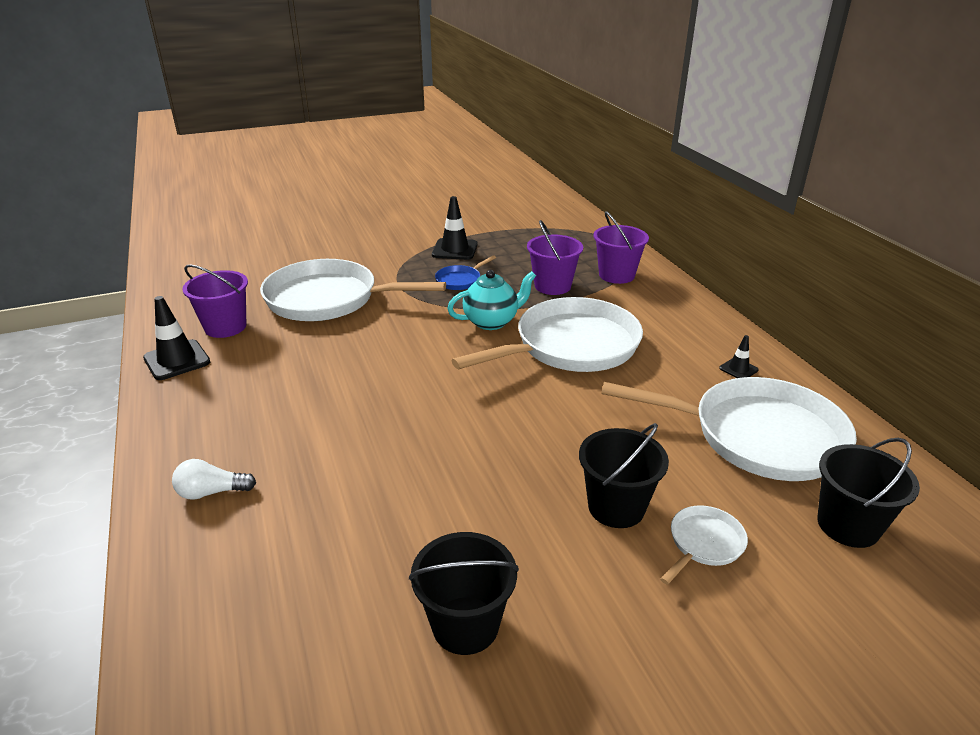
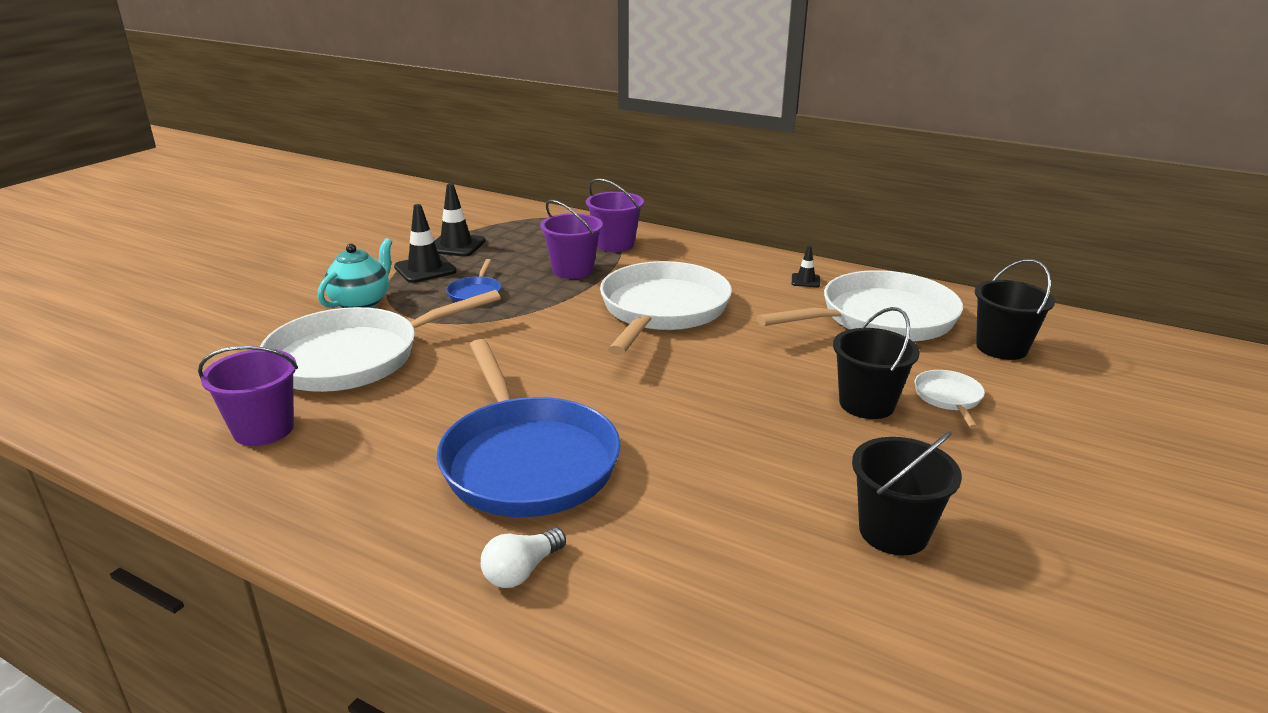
camera: 40 degrees left, 5 degrees down
black traffic cone [143,296,210,380] -> black traffic cone moved to [434,184,486,257]
turquoise teapot [447,270,536,330] -> turquoise teapot moved to [318,238,392,308]
none -> blue pan [437,339,621,517]

